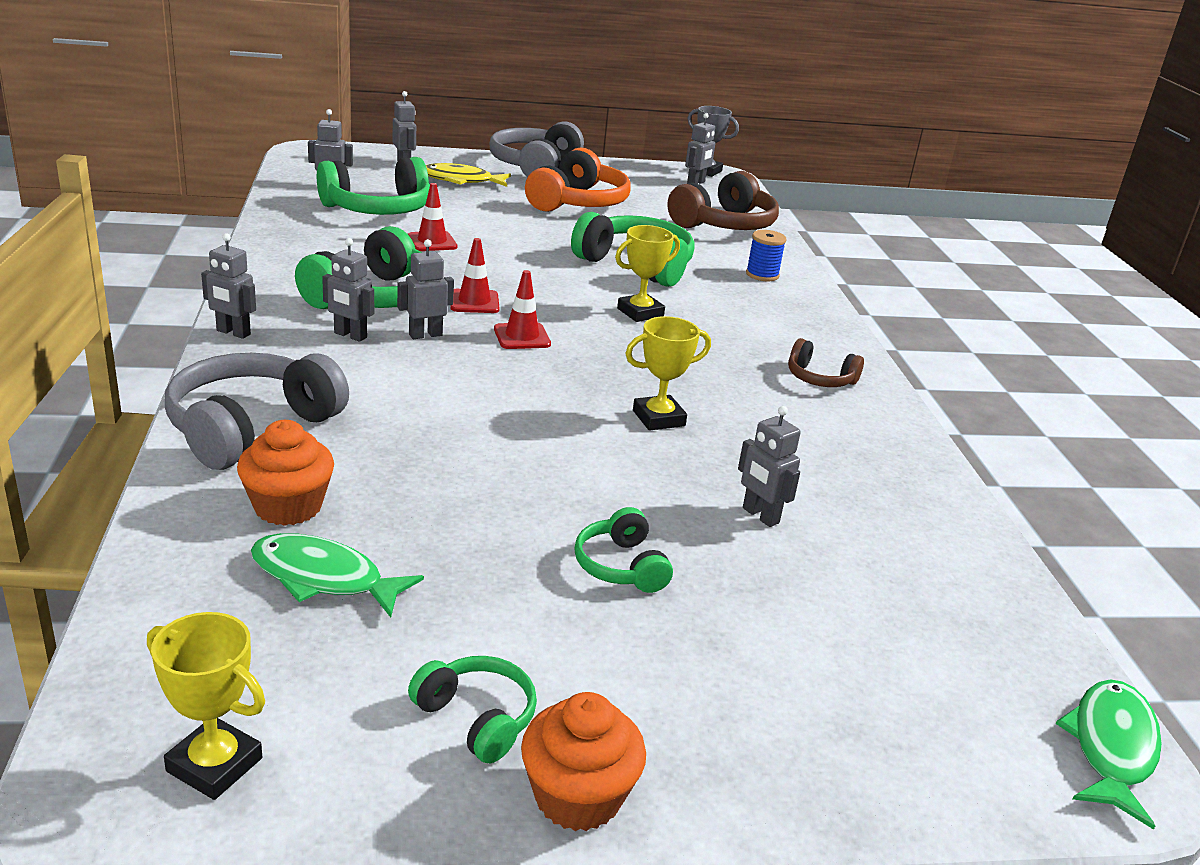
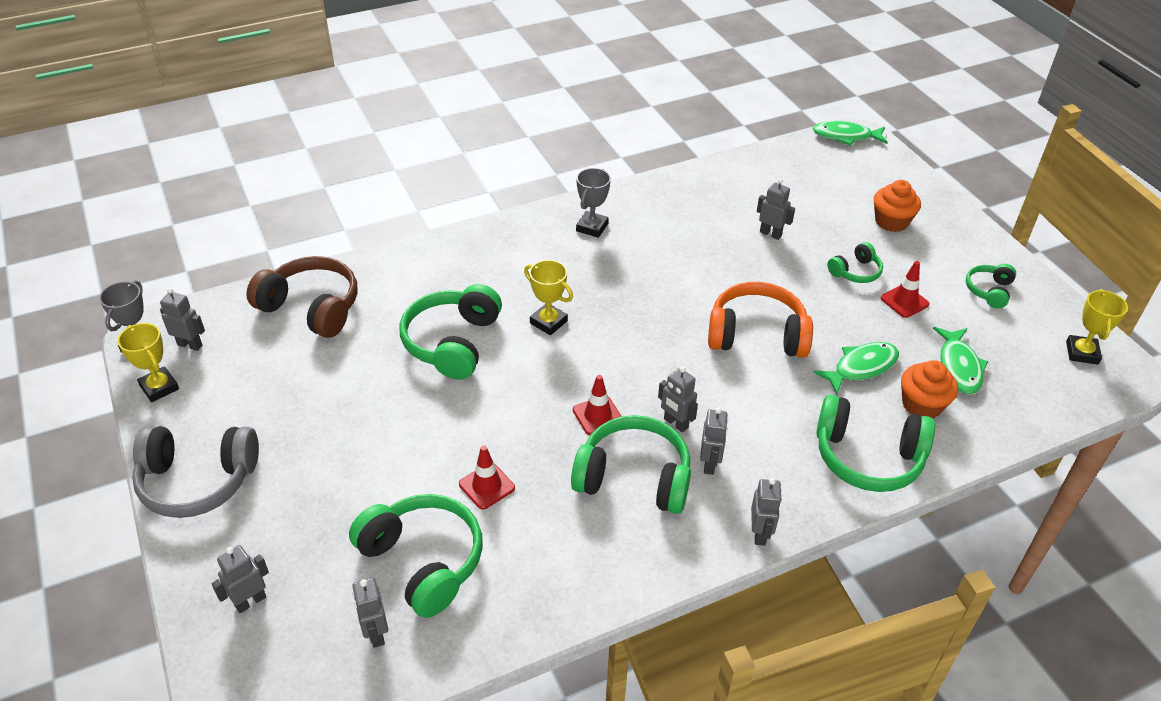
camera: 105 degrees left, 15 degrees up
grey headphones [165,353,349,470] -> green headphones [816,395,935,492]
yellow fish [426,163,511,187] -> none
red traffic cone [494,270,551,349] -> red traffic cone moved to [881,261,930,318]
orange cupcake [521,692,646,831] -> orange cupcake moved to [874,180,921,232]
orange headphones [525,148,631,212] -> orange headphones moved to [708,282,813,358]
yellow trophy [625,316,711,431] -> yellow trophy moved to [117,323,179,402]
grey robot [738,406,801,527] -> grey robot turned 90 degrees counterclockwise [757,178,795,240]
blue spool [746,230,787,281] -> none
brown headphones [788,338,864,387] -> grey trophy [576,168,611,238]
none -> green fish [813,342,899,395]

